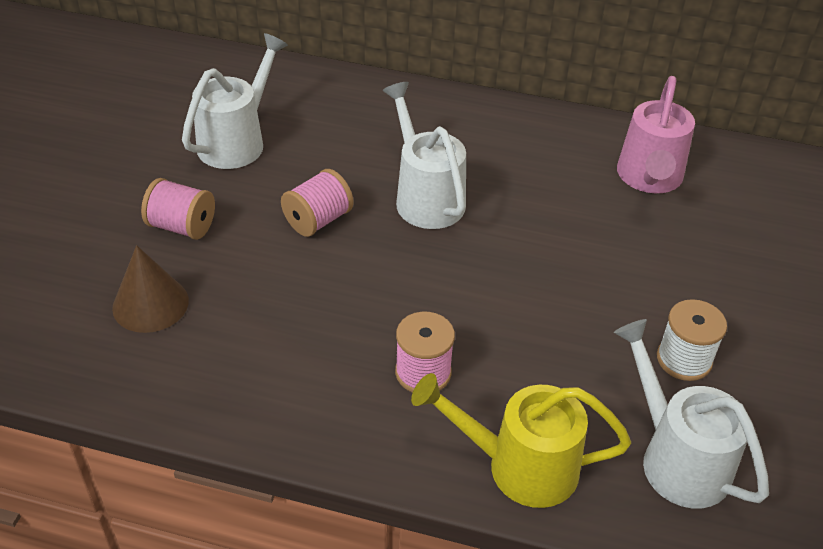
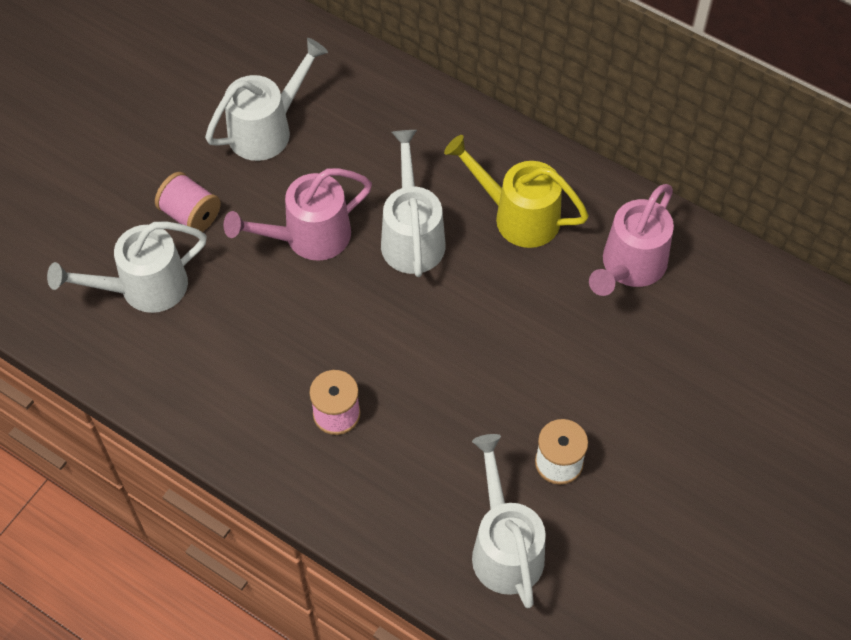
camera: 20 degrees right, 15 degrees up
brown cone [112,245,189,333] -> white watering can [47,222,207,313]
pink spool [281,169,353,237] -> pink watering can [224,168,372,261]
yellow watering can [411,373,631,508] -> yellow watering can moved to [444,135,589,248]

